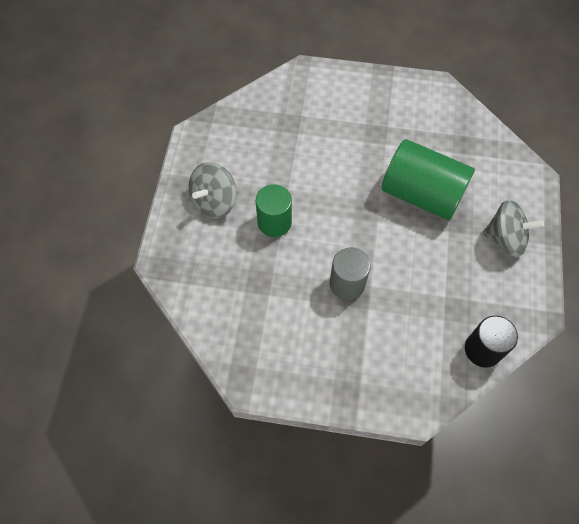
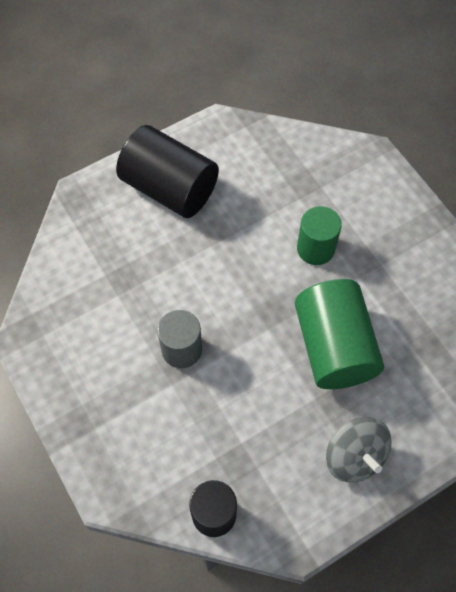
camera: 50 degrees right, 0 degrees up
grey spinning top [188,162,237,219] -> black cylinder [116,125,219,218]
green cylinder [256,184,292,237] -> green cylinder moved to [297,206,342,265]

